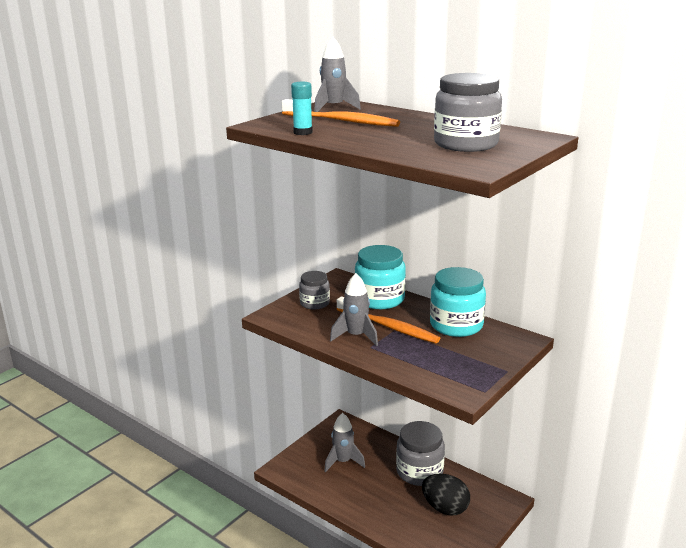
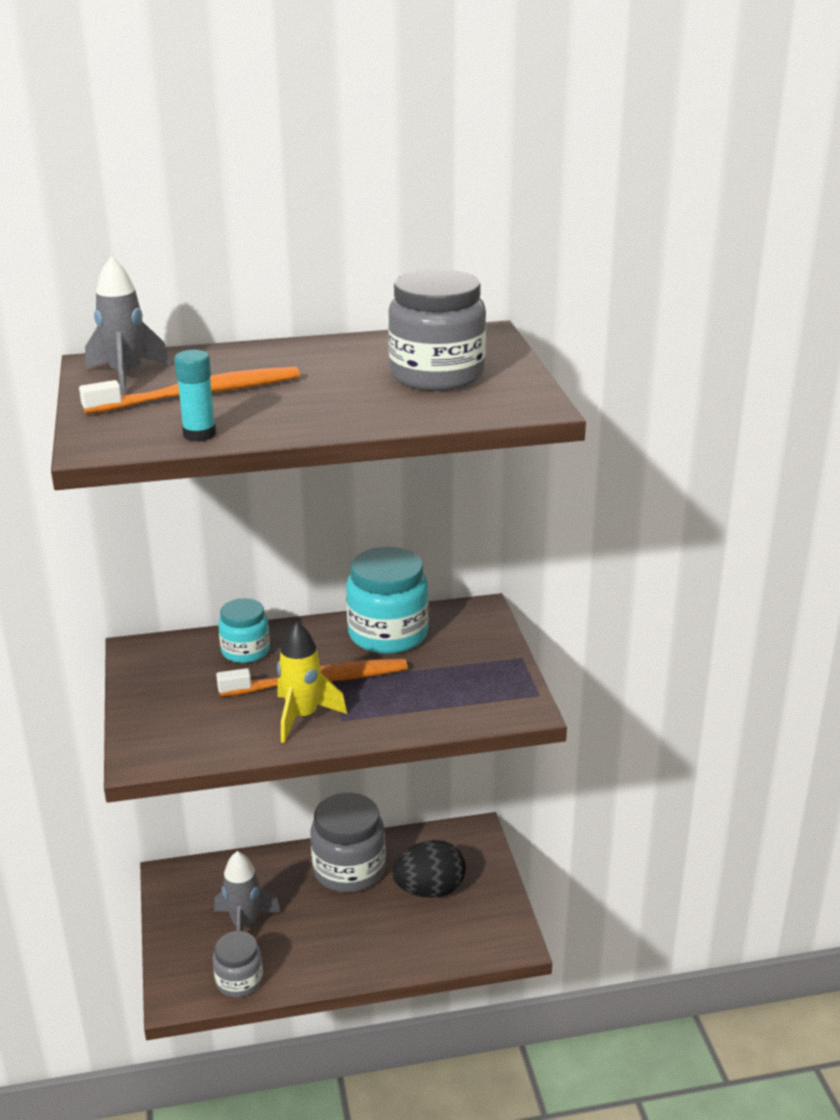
camera: 50 degrees left, 5 degrees up
grey jar [299,271,330,309] -> grey jar moved to [213,931,263,998]
grey rocket [330,273,378,346] -> yellow rocket [277,621,347,743]
turquoise jar [355,245,406,309] -> turquoise jar [218,598,270,663], size x0.60

